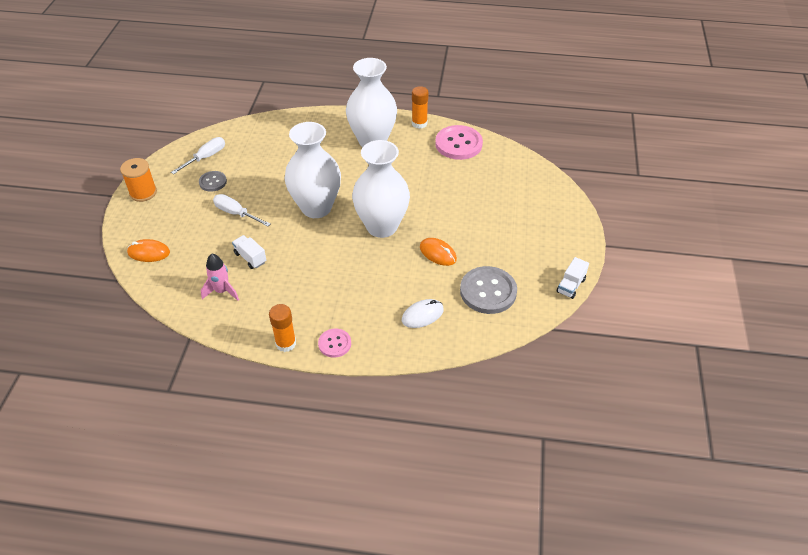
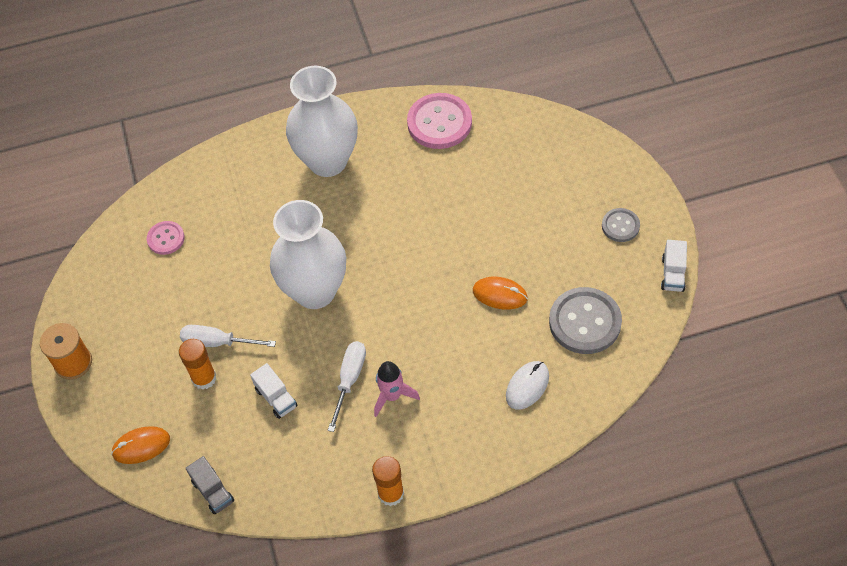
camera: 20 degrees left, 10 degrees up
white screwdriver [171,137,225,174] -> white screwdriver moved to [328,341,366,432]
grey button [199,171,227,192] -> grey button moved to [602,208,640,242]
pink rocket [201,254,239,301] -> pink rocket moved to [374,361,420,417]
white truck [232,235,266,269] -> white truck turned 150 degrees counterclockwise [250,363,298,419]
pink button [318,328,351,358] -> pink button moved to [147,221,185,255]
white vase [352,140,410,238] -> none
orange glue stick [412,86,429,129] -> orange glue stick moved to [179,339,216,390]
none -> grey truck [186,456,234,514]

